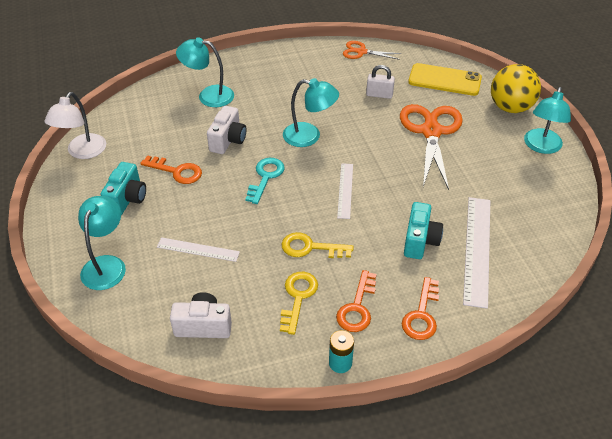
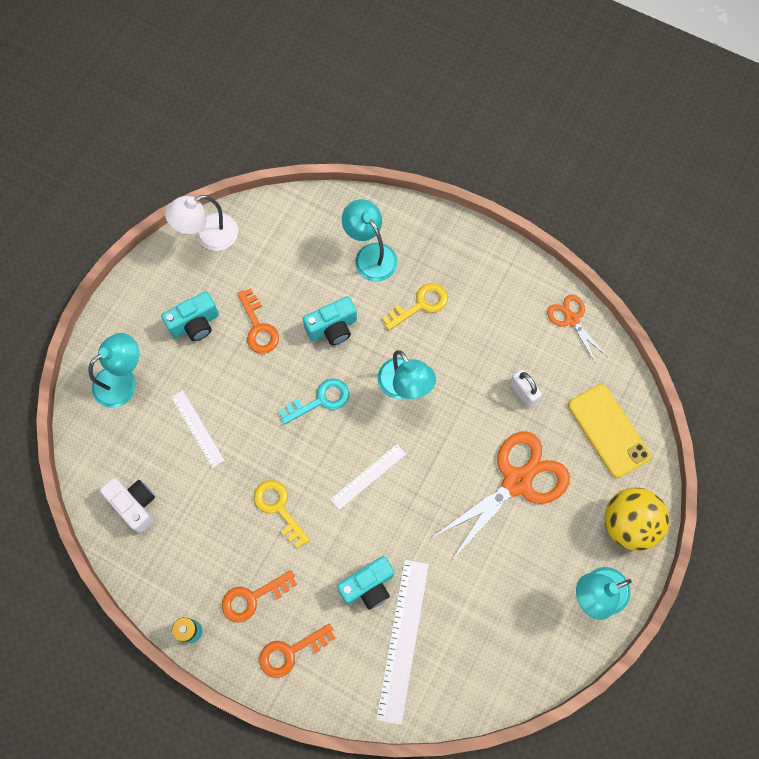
camera: 45 degrees right, 25 degrees up
white camera [207,106,246,154] -> turquoise camera [303,296,357,345]
yellow key [280,272,318,335] -> yellow key moved to [382,283,448,330]
white ruler [463,197,490,309] -> white ruler turned 45 degrees counterclockwise [376,560,429,725]

